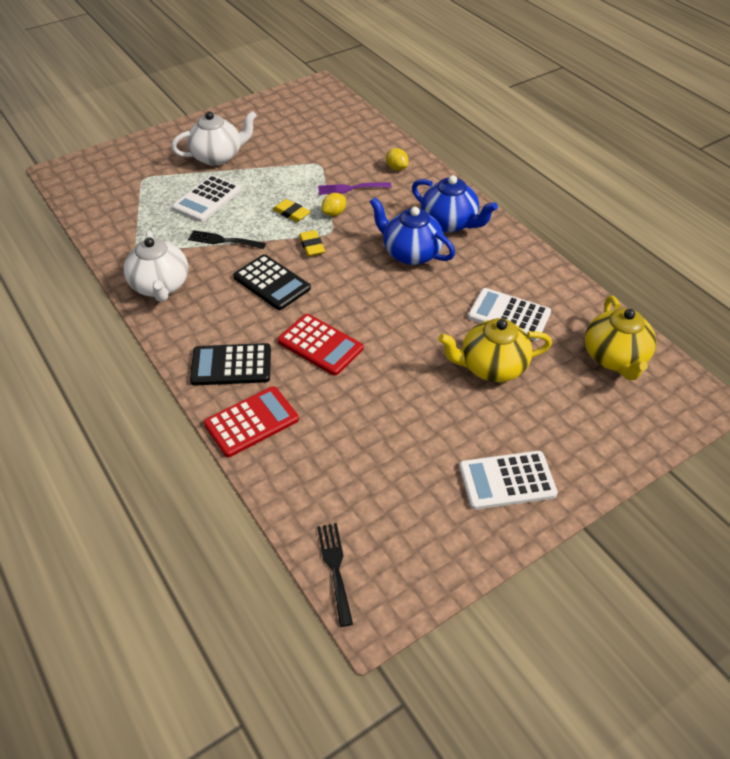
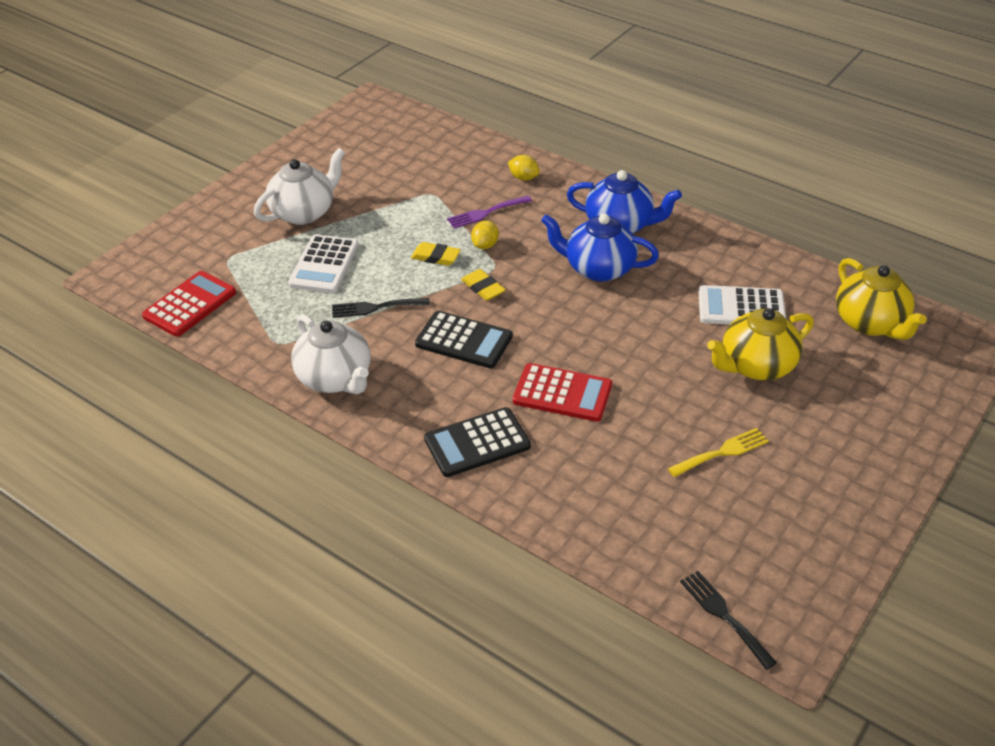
camera: 20 degrees left, 5 degrees down
red calculator [204,386,299,457] -> red calculator moved to [142,271,236,337]
white calculator [459,451,558,510] -> none
none -> yellow fork [668,428,769,477]

